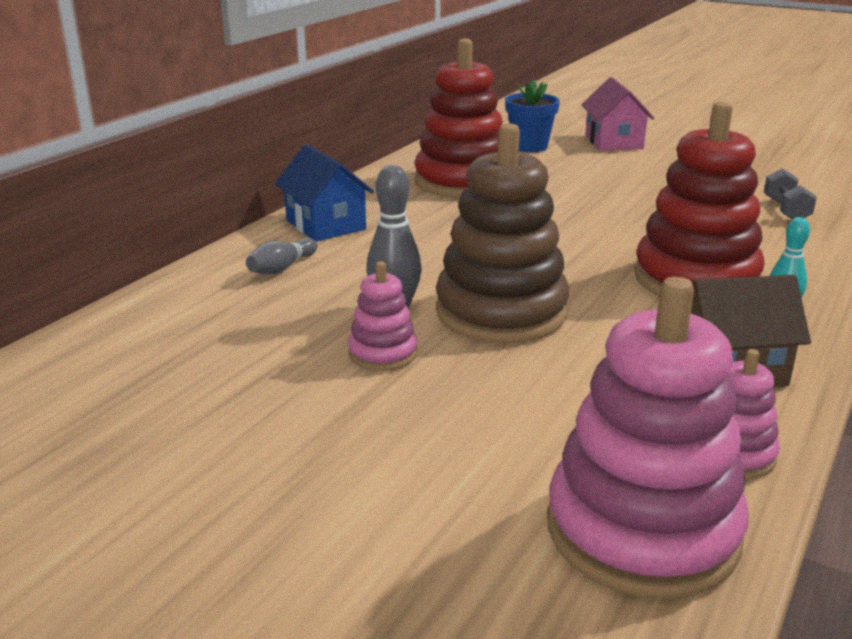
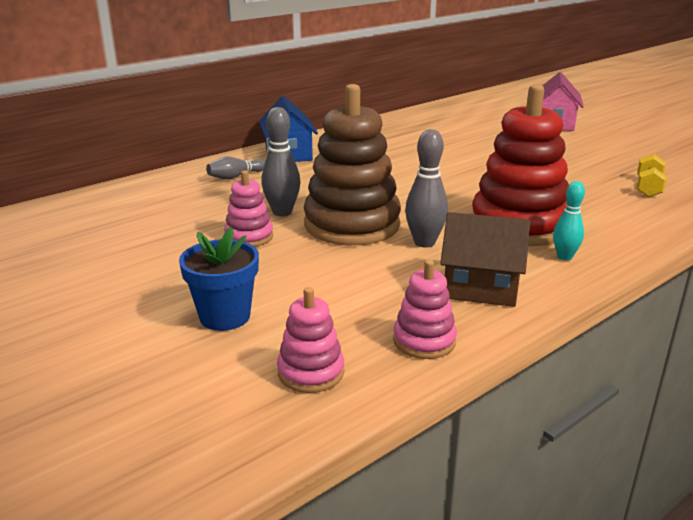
camera: 20 degrees right, 0 degrees up
red stacking toy [414,38,503,198] -> none
blue flower pot [505,79,560,152] -> blue flower pot moved to [179,227,259,331]
pink stacking toy [547,277,749,599] -> pink stacking toy [277,287,344,393], size x0.48
grey dumbbell [764,168,817,219] -> yellow dumbbell [637,154,667,197]
none -> grey bowling pin [405,129,448,247]

